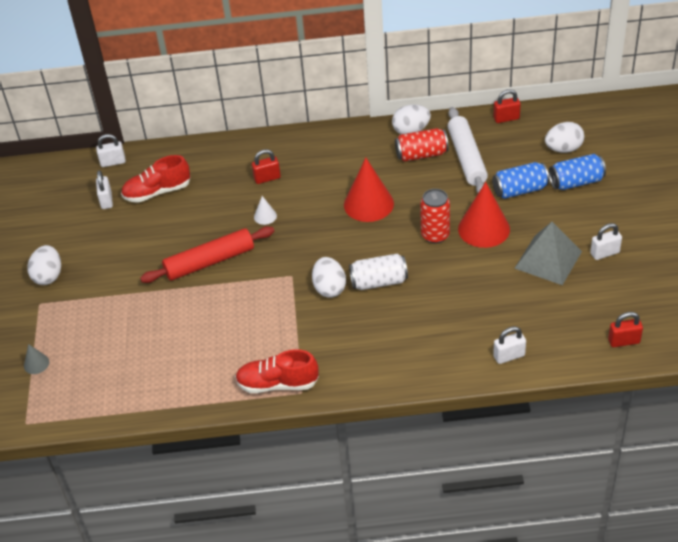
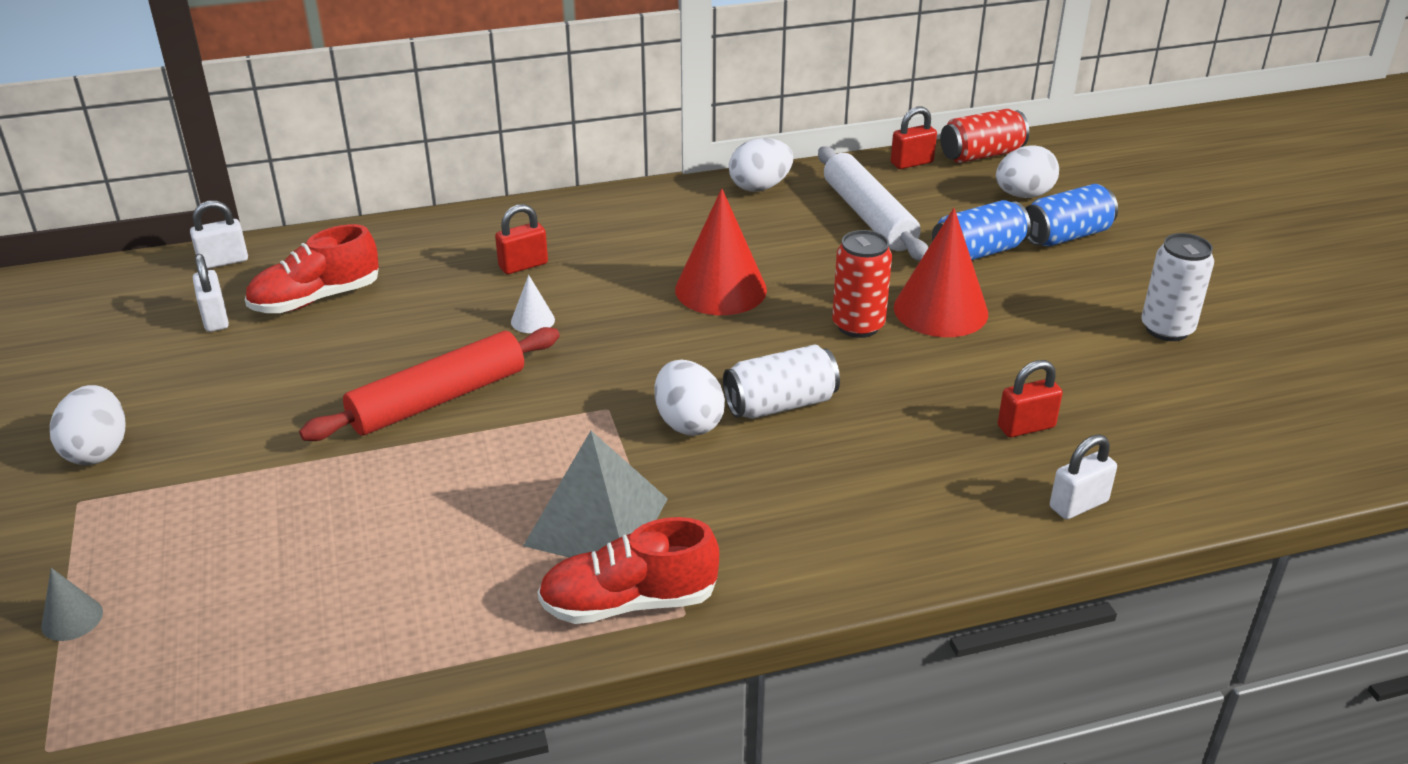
camera: 15 degrees left, 10 degrees down
red can [395,128,448,162] -> red can moved to [940,109,1029,163]
grey pyramid [514,222,582,285] -> grey pyramid moved to [523,431,668,558]
white padlock [590,223,622,260] -> white can [1141,233,1214,341]
red padlock [608,312,643,347] -> red padlock moved to [998,360,1063,437]

